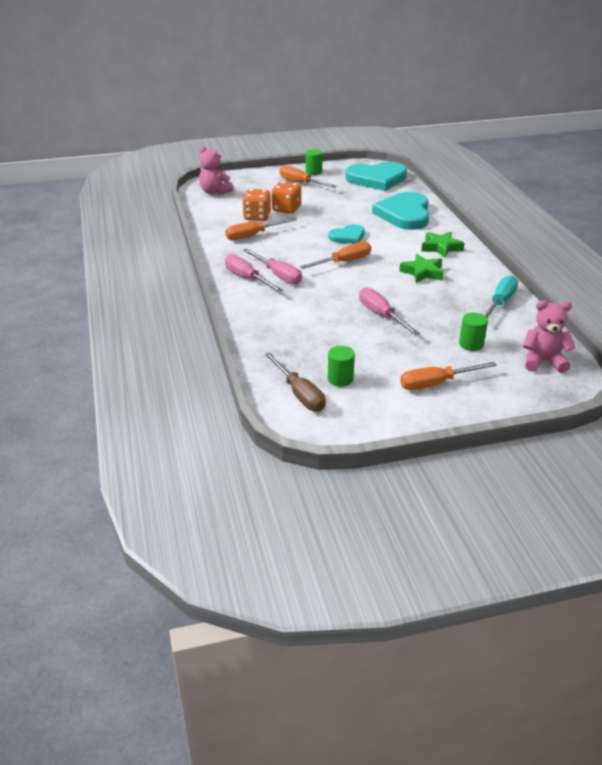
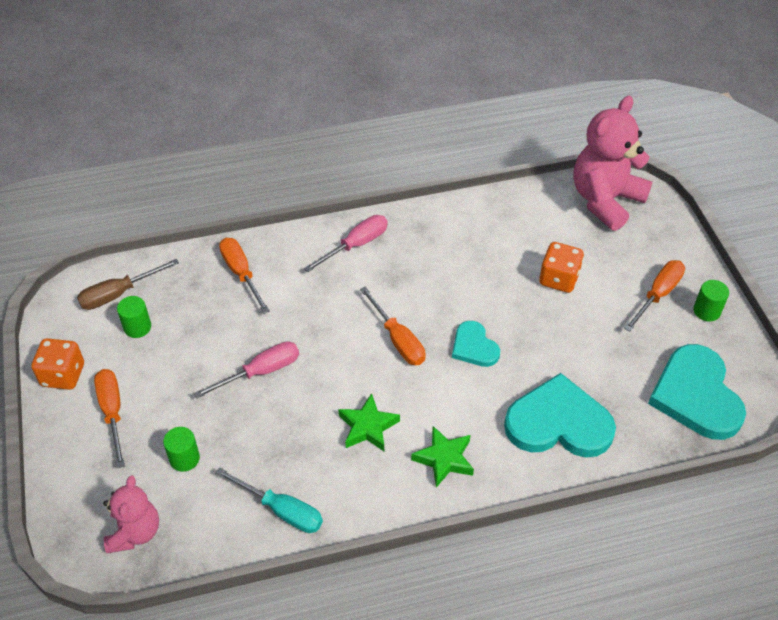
camera: 90 degrees right, 15 degrees up
pink teddy bear [199,146,234,195] -> pink teddy bear [573,96,652,231], size x1.73
orange screwdriver [225,218,297,240] -> orange screwdriver moved to [219,238,270,314]
orange dice [242,189,271,221] -> orange dice moved to [31,338,84,390]
pink screwdriver [243,249,302,284] -> none

